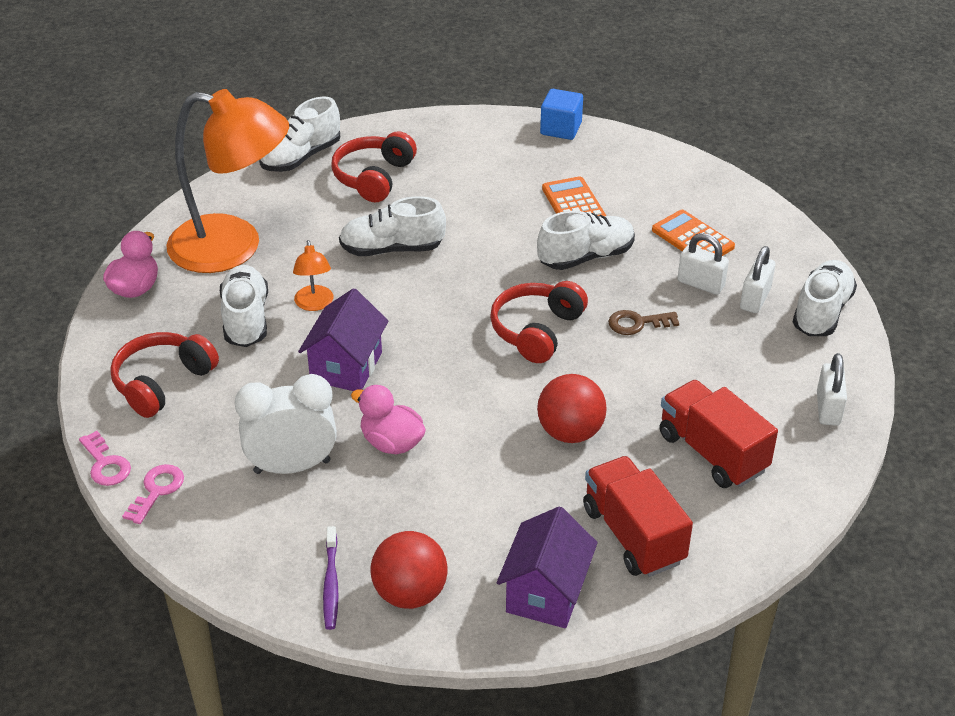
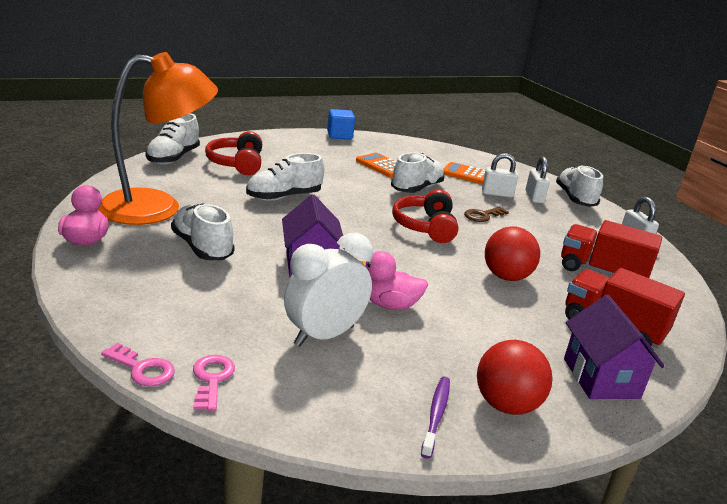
camera: 30 degrees left, 15 degrees down
red headphones [110,332,219,418] -> none
orange lamp [293,240,334,311] -> none
purple toothbrush [323,526,339,630] -> purple toothbrush turned 135 degrees counterclockwise [421,376,450,459]

